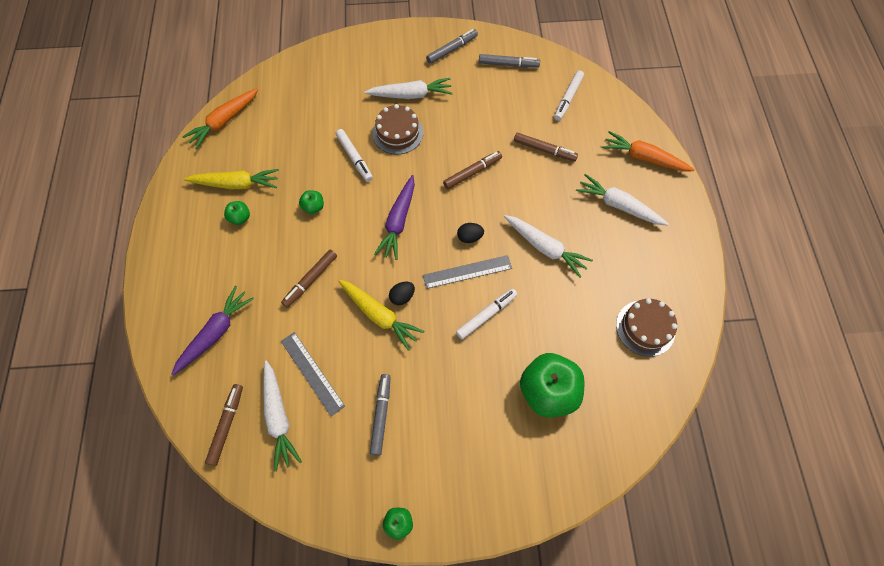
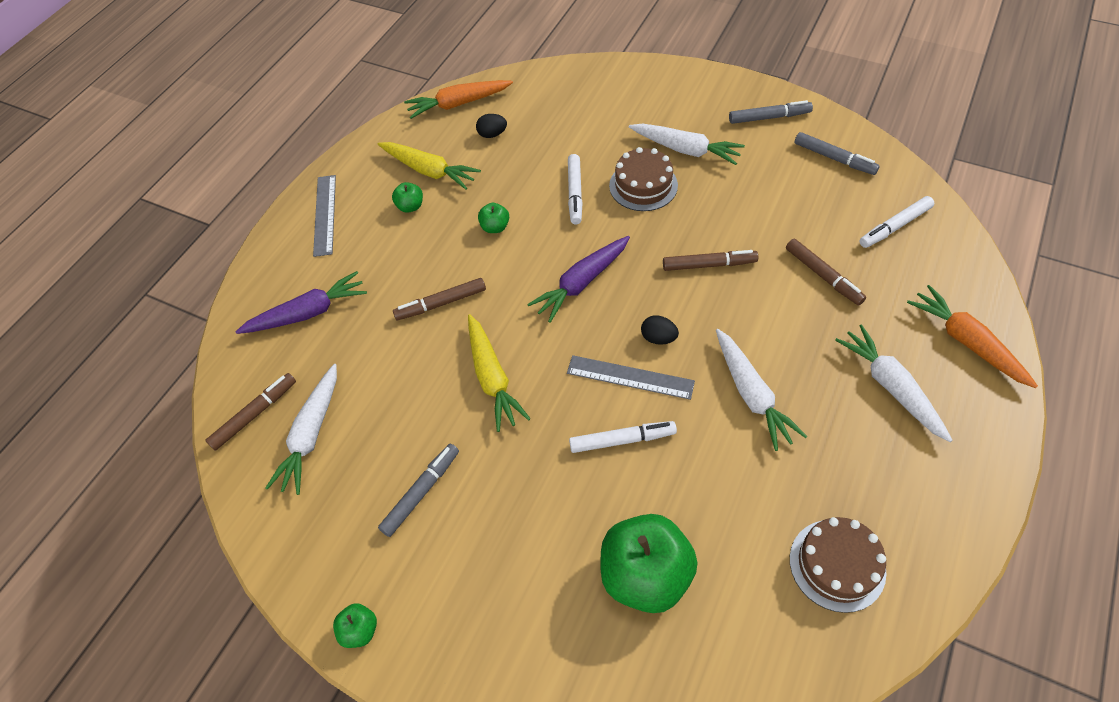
camera: 35 degrees right, 10 degrees down
grey ruler [281,332,345,416] -> grey ruler moved to [313,175,336,257]
black egg [389,282,415,305] -> black egg moved to [476,114,507,138]

